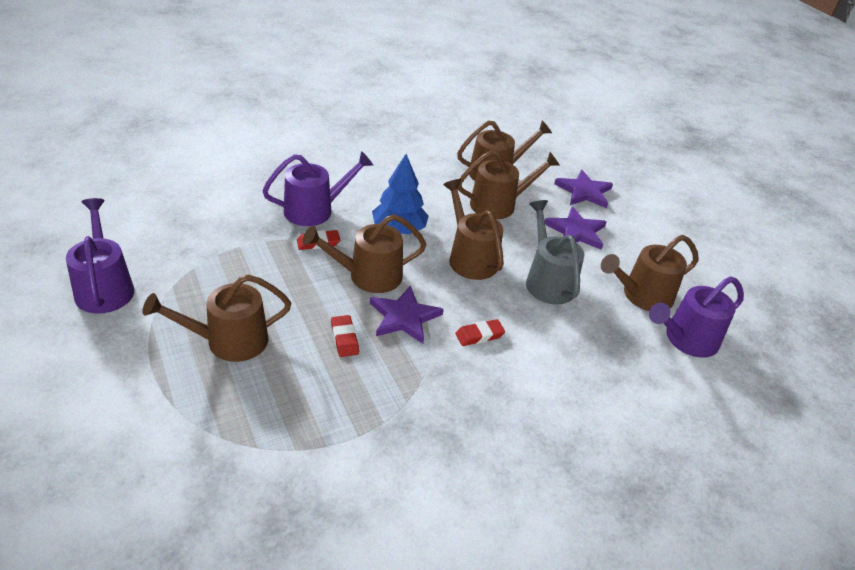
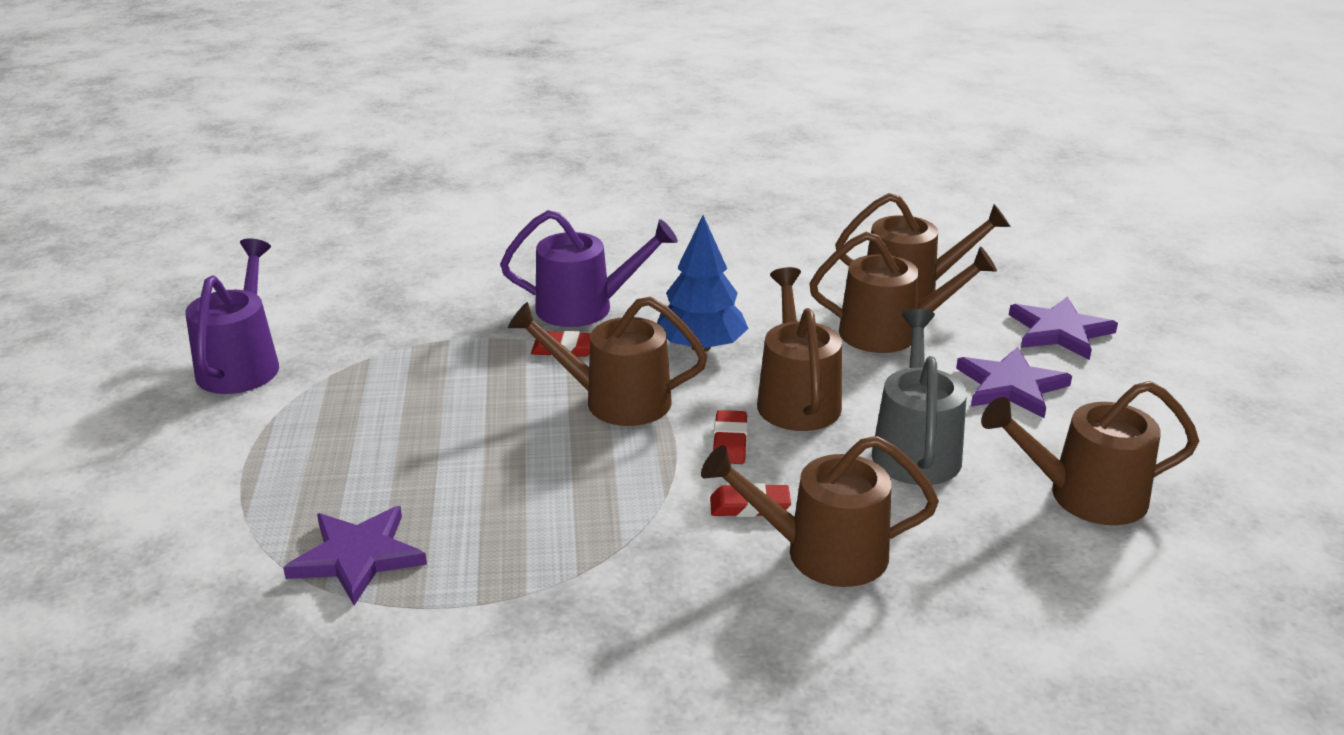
camera: 25 degrees right, 10 degrees down
brown watering can [142,274,291,362] -> brown watering can moved to [701,436,939,587]
red eraser [331,315,359,357] -> red eraser moved to [713,410,748,464]
purple star [370,286,444,343] -> purple star moved to [283,506,427,606]
purple watering can [649,276,744,358] -> none

